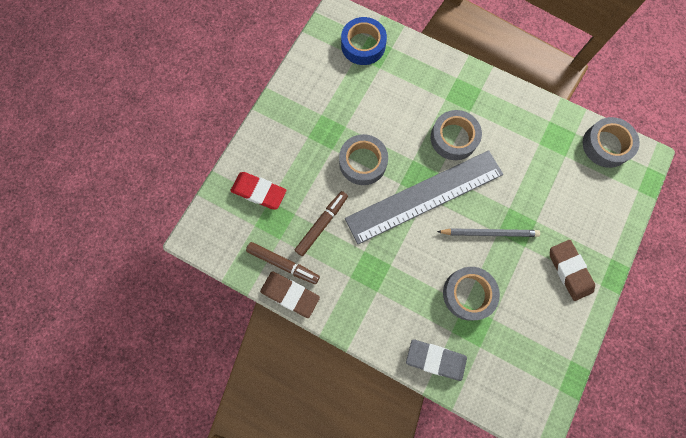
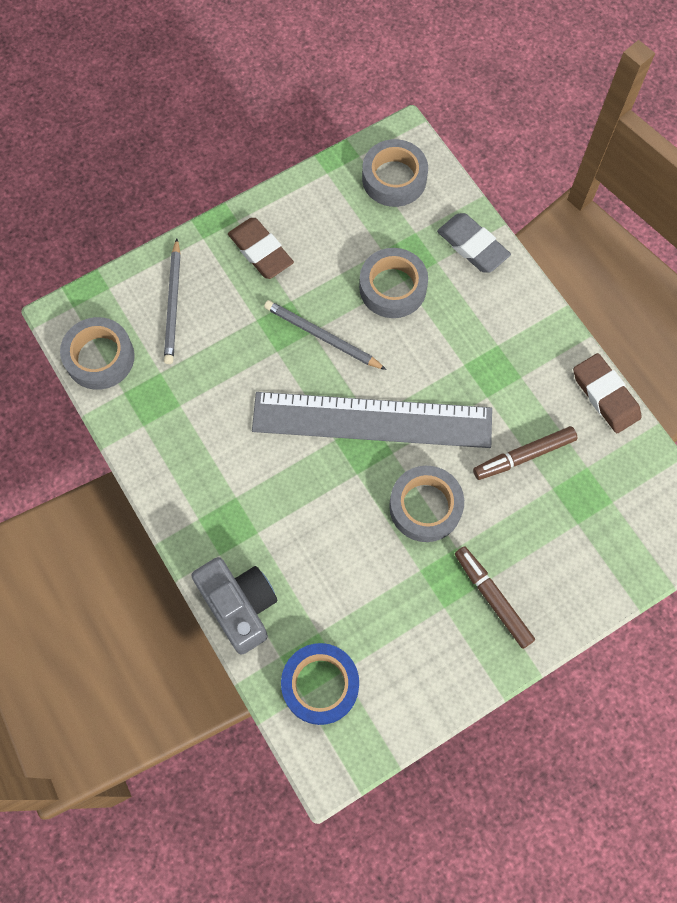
camera: 150 degrees left, 5 degrees down
red eraser [230,172,286,210] -> none
brown marker [246,242,320,284] -> brown marker moved to [455,546,535,649]
grey tape [431,110,482,160] -> grey tape moved to [362,139,428,207]
brown eraser [550,240,595,301] -> brown eraser turned 45 degrees counterclockwise [228,218,294,279]
none -> grey pencil [164,239,180,364]
none -> grey camera [192,557,277,655]

